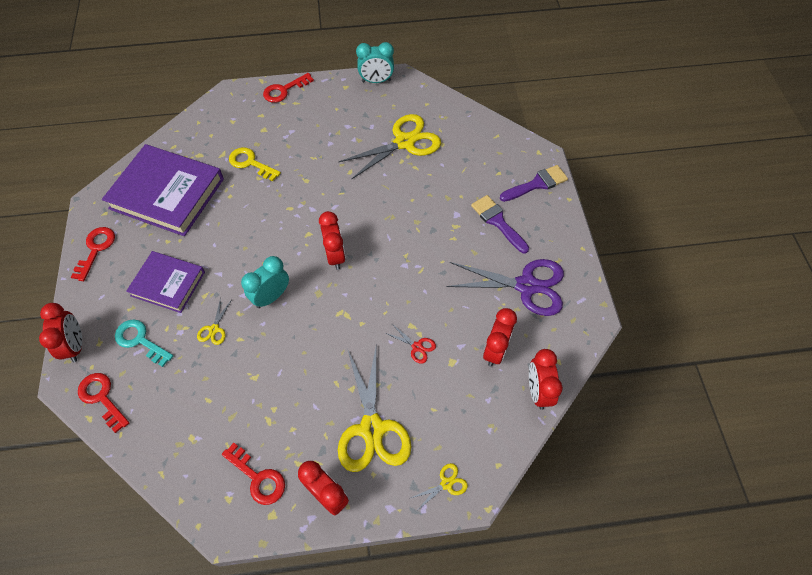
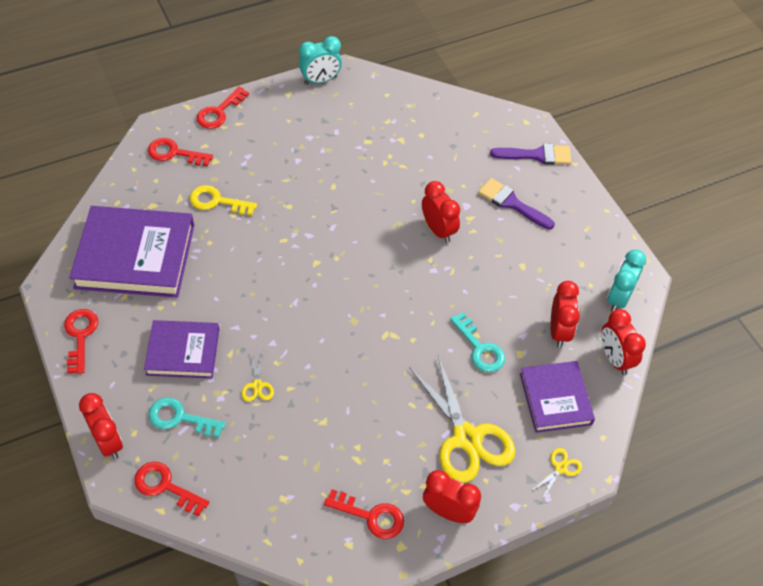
camera: 20 degrees left, 5 degrees down
turquoise clock [241,256,289,308] -> turquoise clock moved to [608,249,646,312]
red clock [319,211,346,270] -> red clock moved to [422,181,460,243]
yellow scissors [339,114,441,180] -> none
red scissors [385,324,436,364] -> turquoise key [450,312,505,372]
purple scissors [446,259,564,316] -> none
purple brush [500,165,568,202] -> purple brush turned 45 degrees clockwise [490,144,571,165]
none -> red key [148,138,213,166]
none -> purple book [520,361,595,433]

